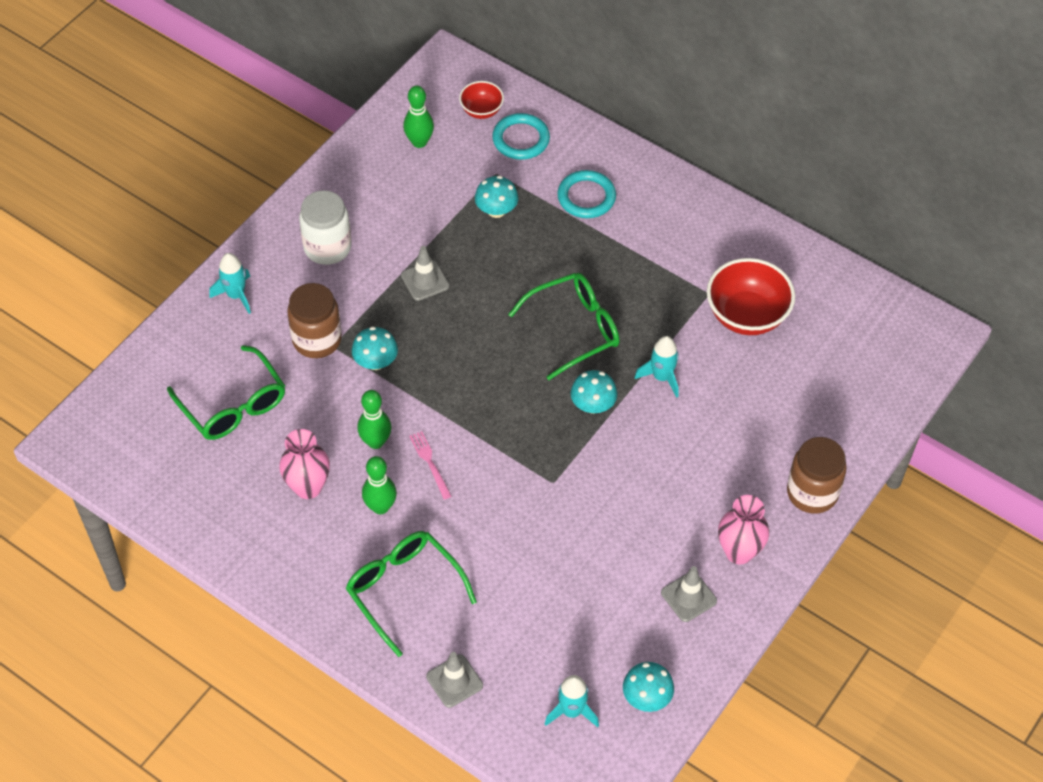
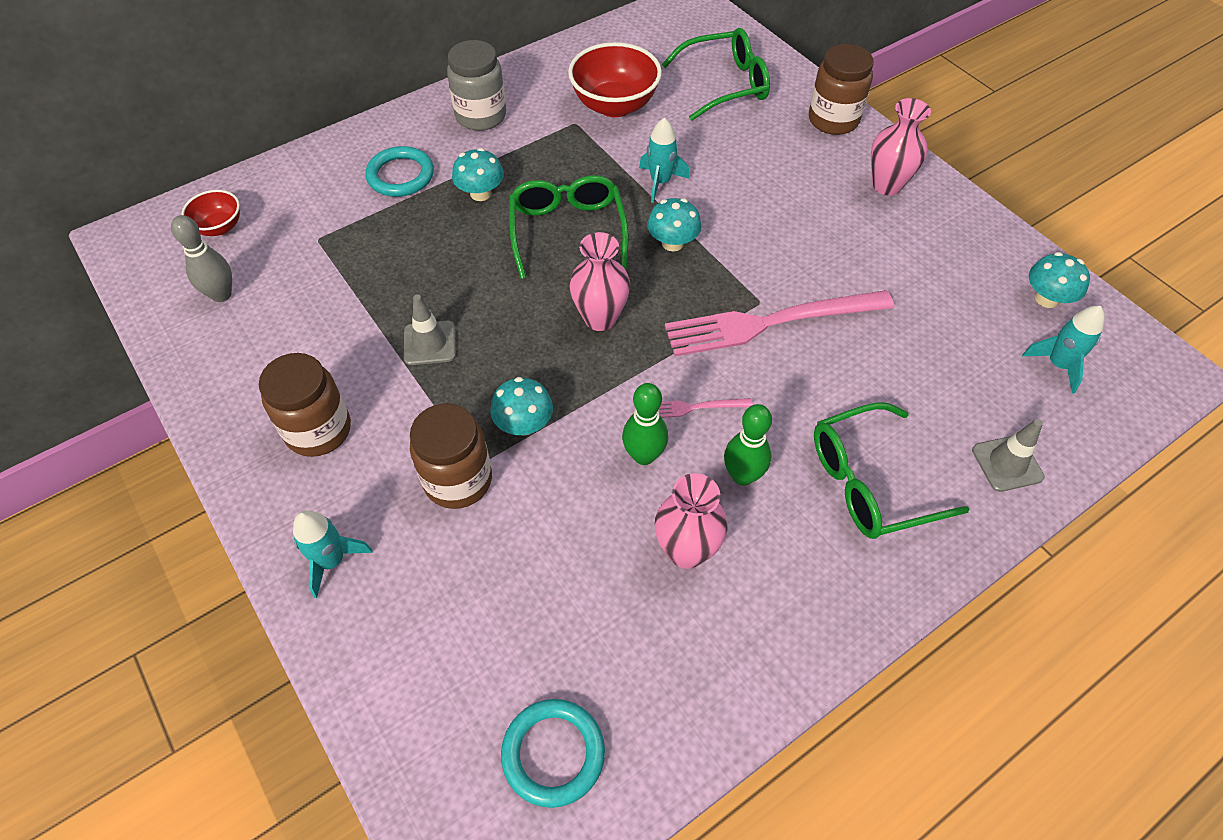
camera: 70 degrees left, 0 degrees up
green glasses [167,345,285,440] -> green glasses moved to [662,28,770,121]
white jar [299,190,352,265] -> brown jar [259,353,351,457]
green bowling pin [403,86,434,148] -> grey bowling pin [171,215,232,302]
turquoise mushroom [475,176,519,218] -> turquoise mushroom moved to [452,148,504,201]
turquoise ring [492,113,550,160] -> turquoise ring moved to [501,699,605,808]
grey traffic cone [661,566,717,622] -> none
none -> grey jar [447,40,506,131]
none -> pink vase [569,232,630,331]
none -> pink fork [665,290,894,356]

